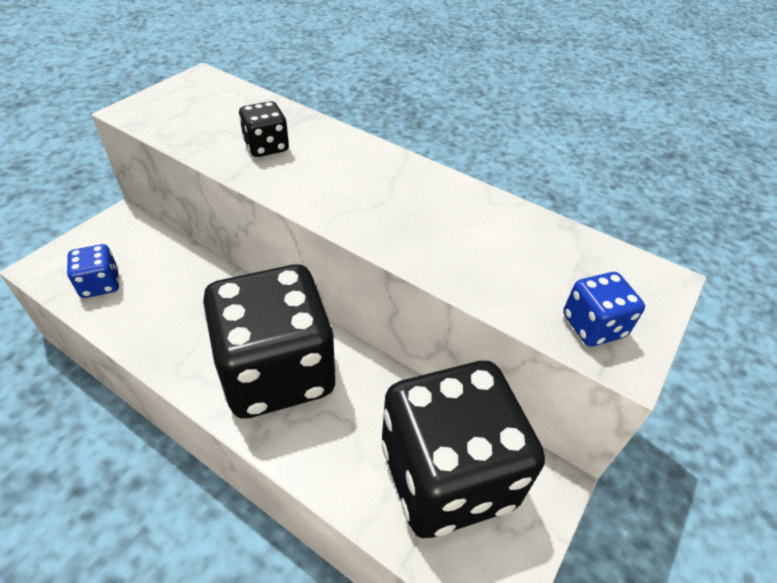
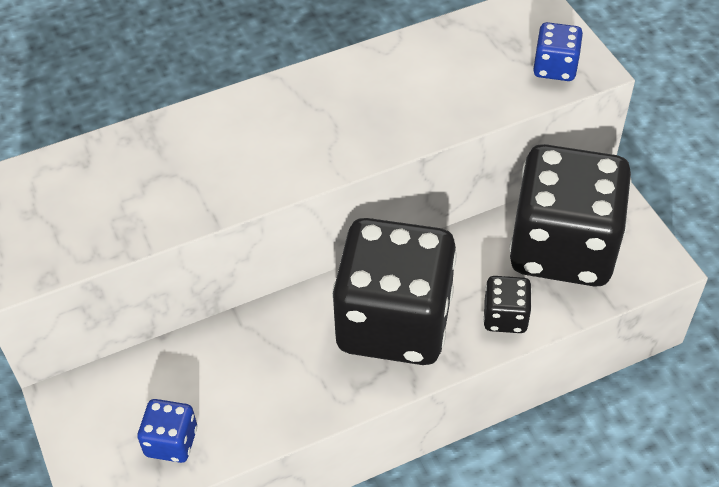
camera: 55 degrees left, 5 degrees up
black dice [239,101,289,157] -> black dice moved to [483,276,532,333]

